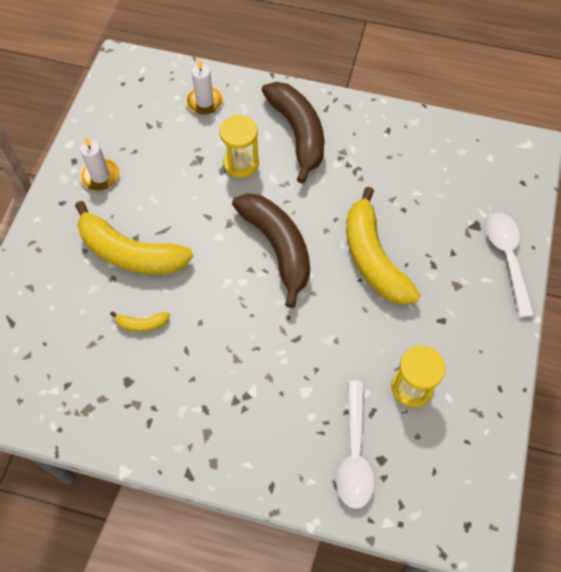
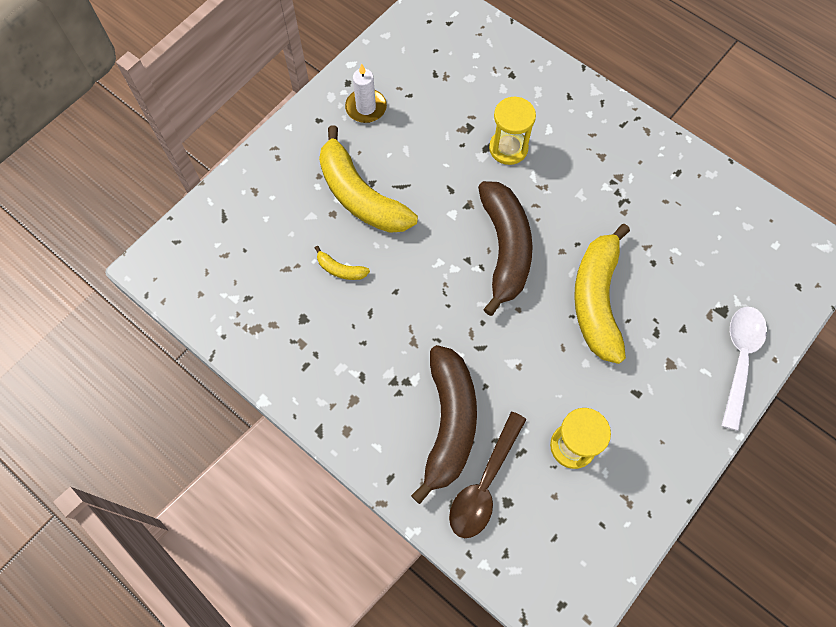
camera: 25 degrees right, 5 degrees up
white candle [186,59,223,114] -> none
brown banana [261,82,324,184] -> brown banana moved to [411,345,477,504]
white spoon [336,381,375,509] -> brown spoon [449,412,527,538]

